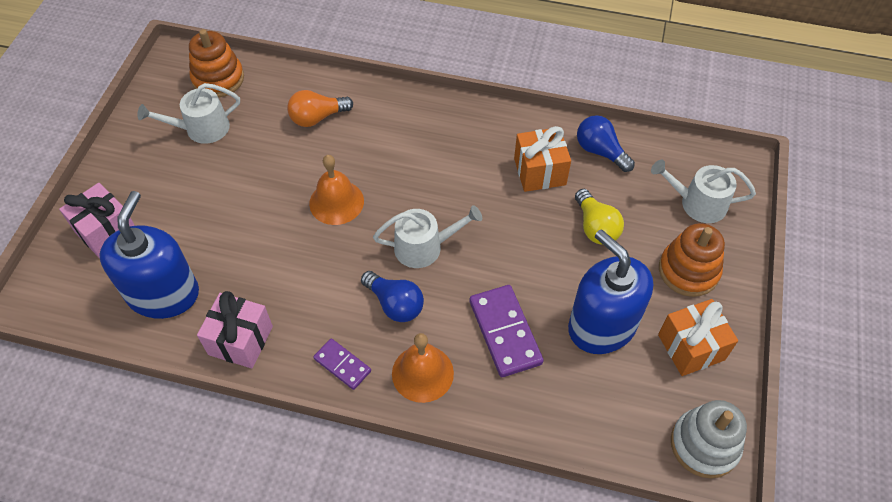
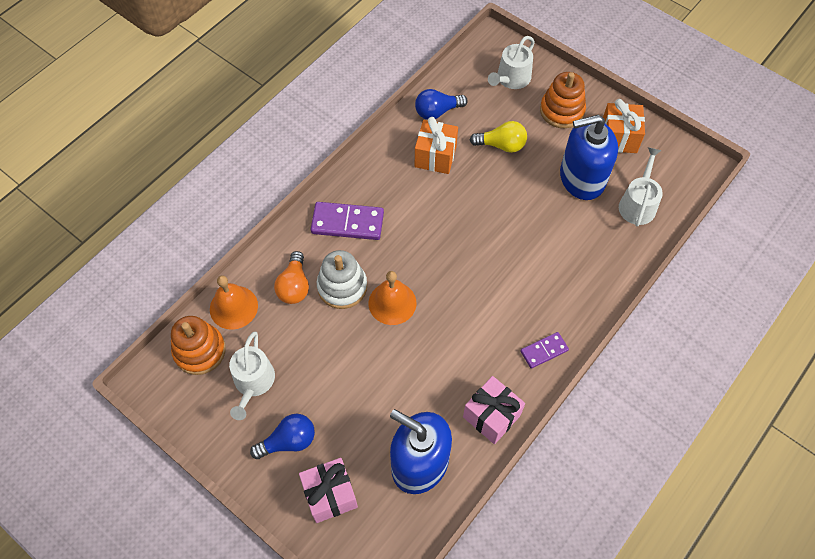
camera: 65 degrees left, 5 degrees up
blue light bulb [361,271,424,322] -> blue light bulb moved to [250,414,315,459]
white watering can [373,205,482,268] -> white watering can moved to [619,147,663,226]
orange bell [392,333,454,403] -> orange bell moved to [210,275,258,330]
purple domino [469,285,544,377] -> purple domino moved to [311,202,384,240]
white stacking toy [671,400,747,478] -> white stacking toy moved to [317,250,367,309]

